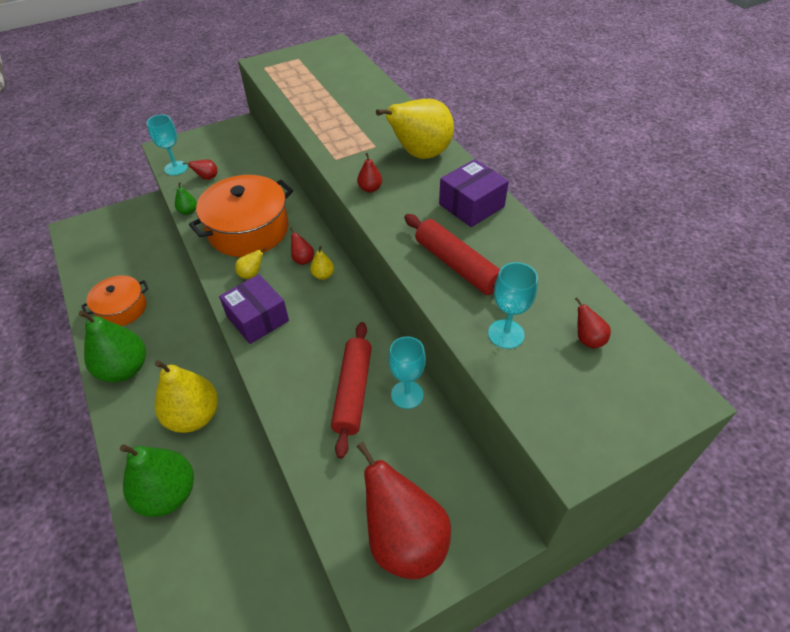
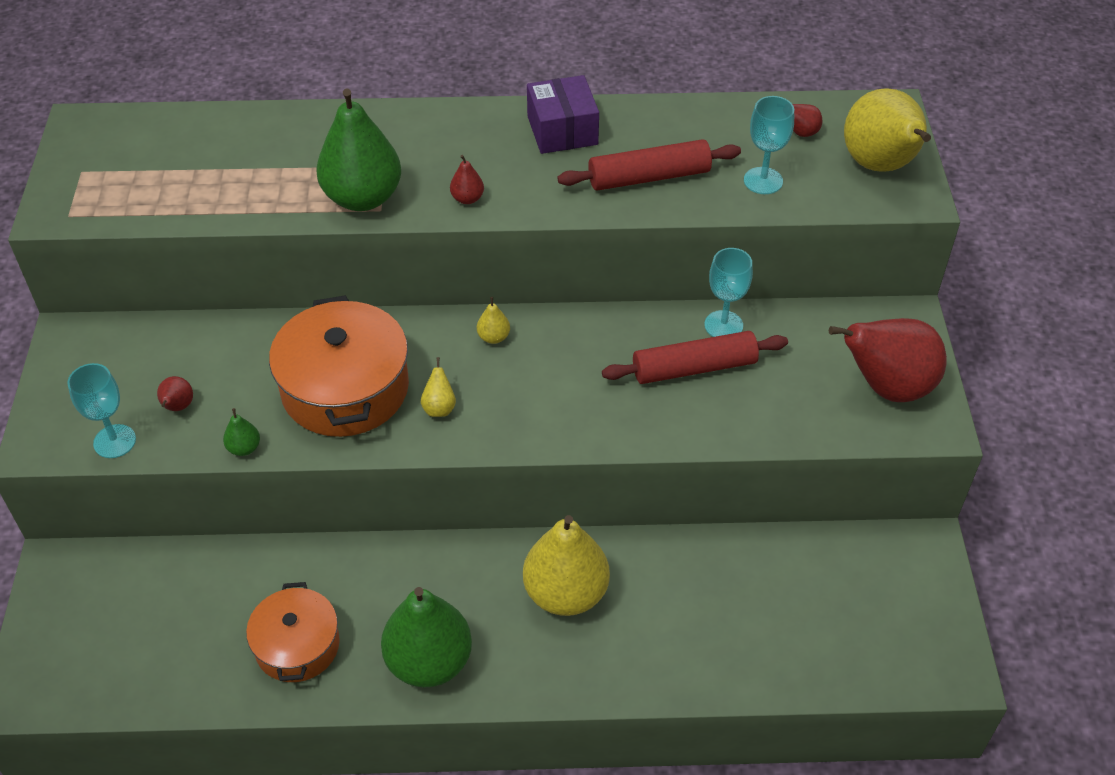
camera: 65 degrees left, 0 degrees up
green pear [120,444,194,517] -> green pear moved to [317,88,401,211]
purple box [219,274,289,344] -> none
red pear [290,227,314,265] -> none
red rolling pin [331,322,372,458] -> red rolling pin turned 45 degrees counterclockwise [602,331,788,384]
yellow pear [376,99,454,159] -> yellow pear moved to [844,88,931,172]

